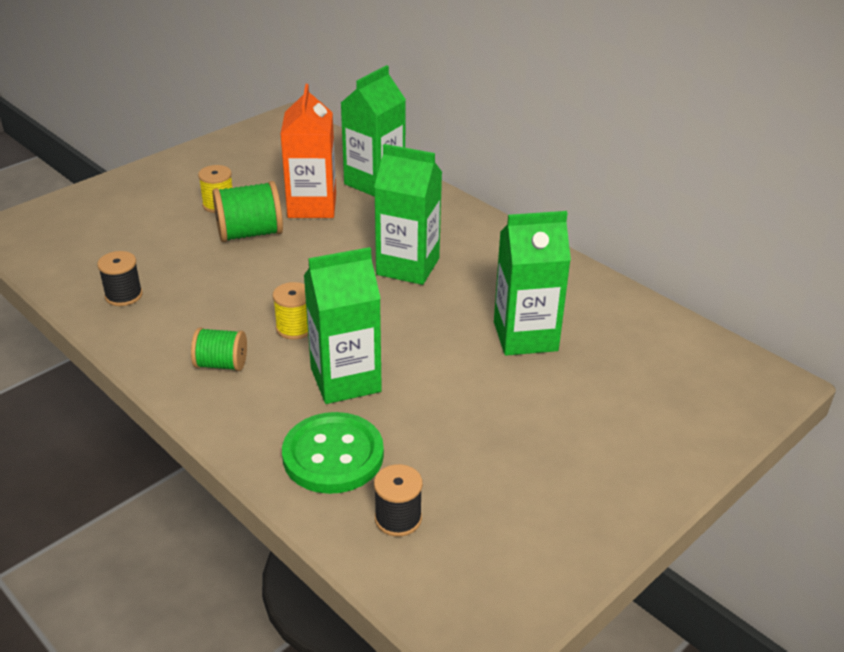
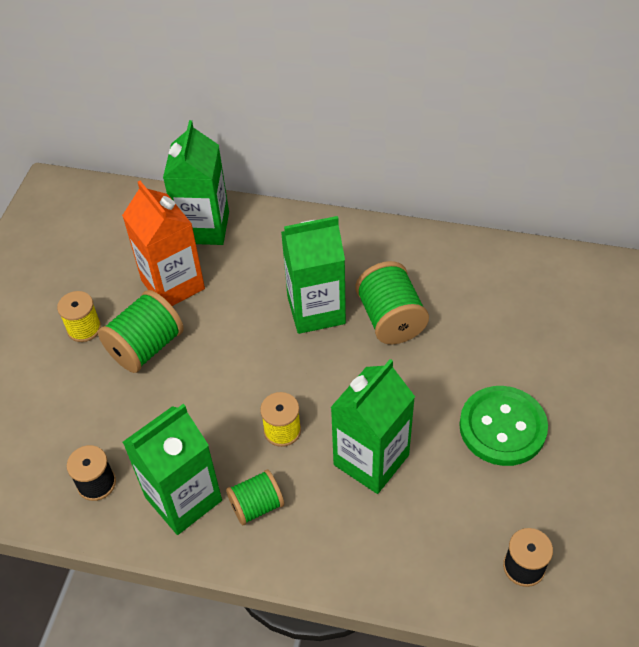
camera: 30 degrees left, 15 degrees up
green button [282,412,384,494] -> green button moved to [459,386,548,466]
green carton [494,211,571,356] -> green carton moved to [123,404,222,535]
none -> green spool [356,261,429,344]

